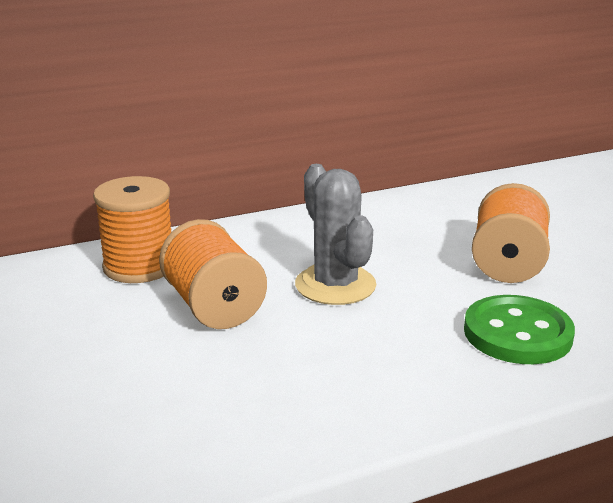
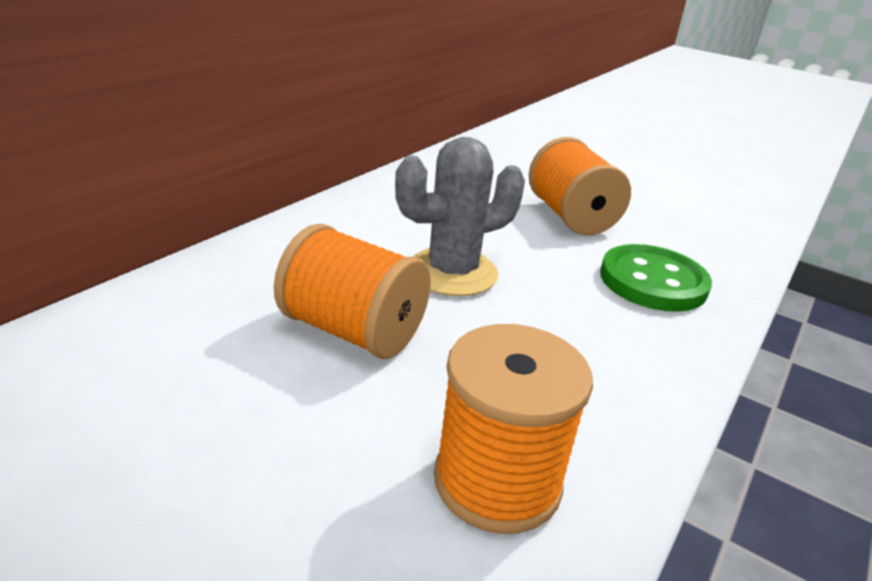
camera: 35 degrees left, 5 degrees up
orange spool [93,176,171,283] -> orange spool moved to [434,324,593,534]
grey cactus [295,164,376,305] -> grey cactus turned 60 degrees counterclockwise [395,137,525,296]

